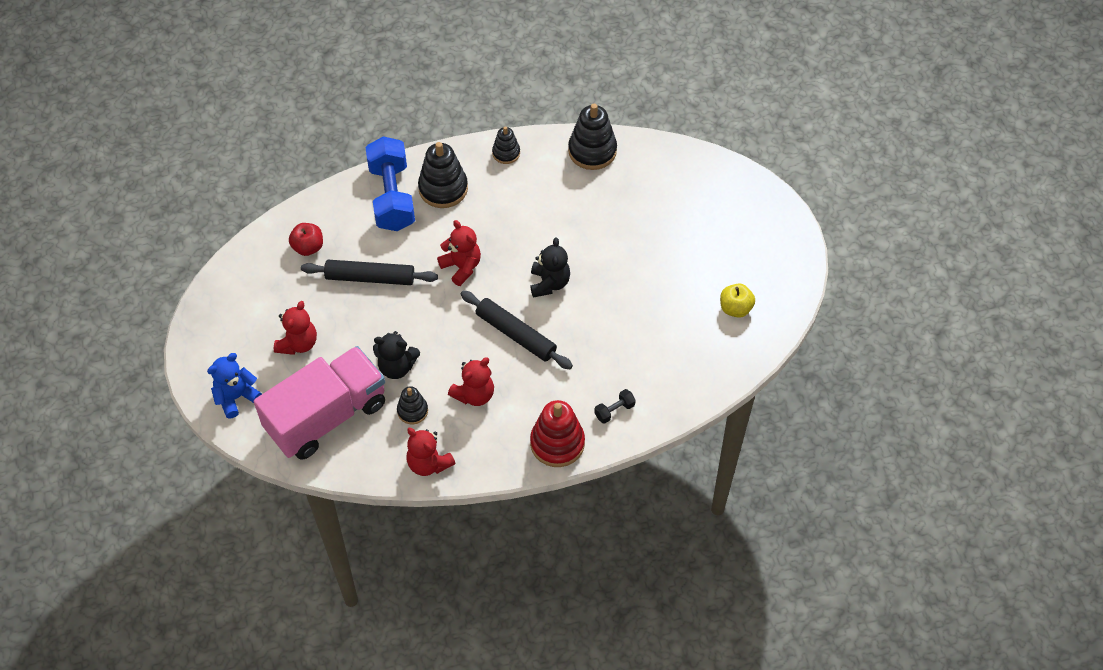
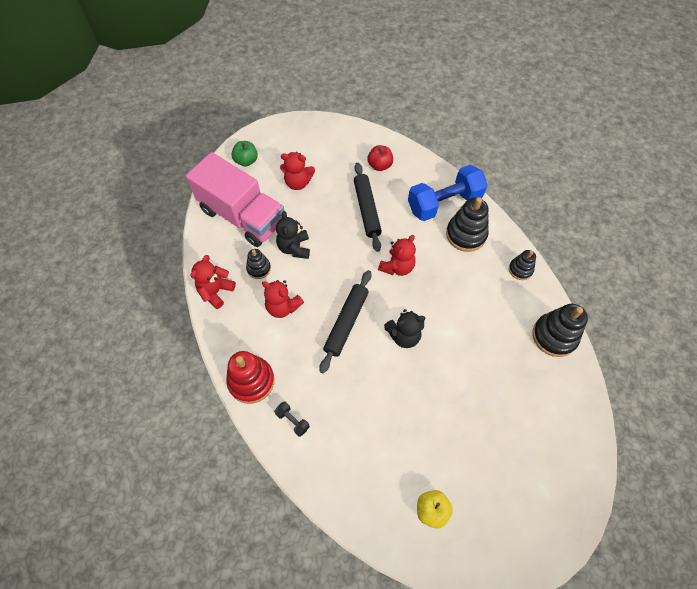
camera: 75 degrees right, 5 degrees up
blue teddy bear [207,353,262,418] -> green apple [232,141,258,167]

